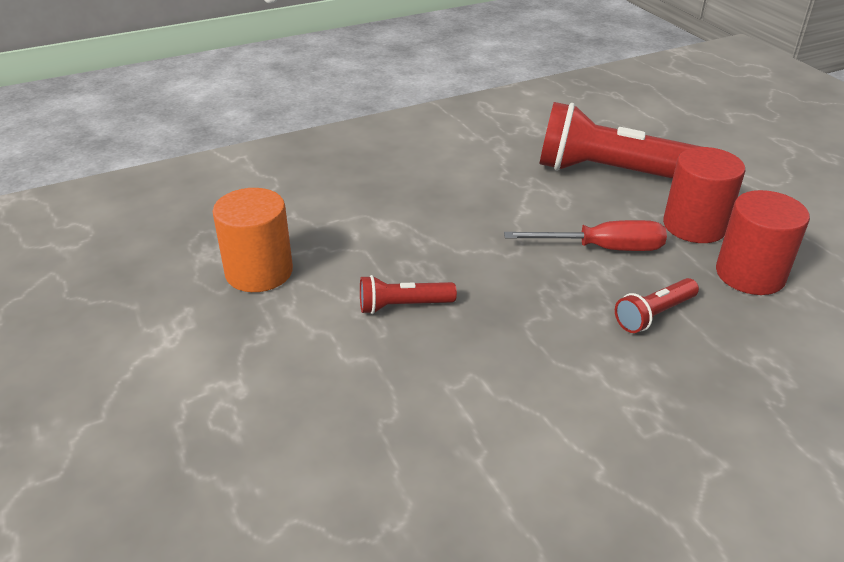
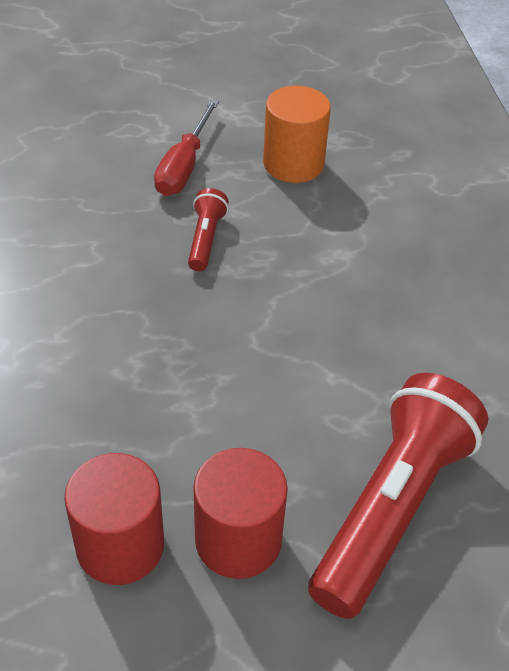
camera: 105 degrees right, 10 degrees up
red screwdriver [504,220,667,251] -> red screwdriver moved to [154,99,219,196]
red flashlight [615,278,699,333] -> none

